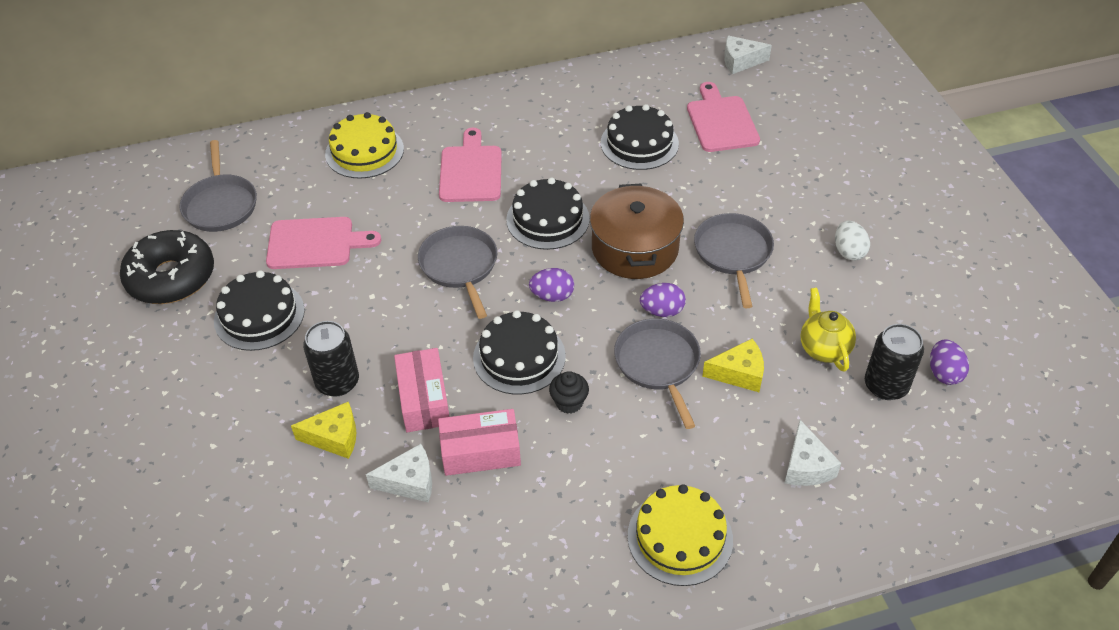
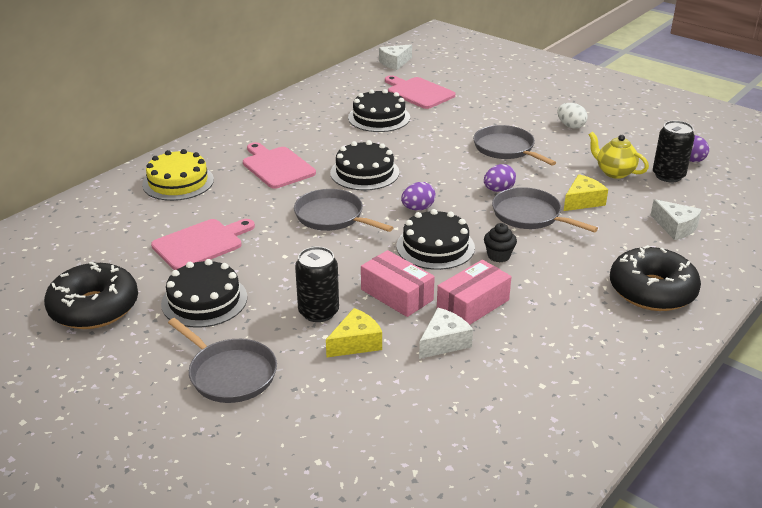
camera: 35 degrees left, 15 degrees down
grey pan [179,140,257,232] -> grey pan moved to [168,318,277,403]
brown pot [590,184,684,279] -> none
yellow cake [628,484,733,586] -> black donut [610,245,701,311]

